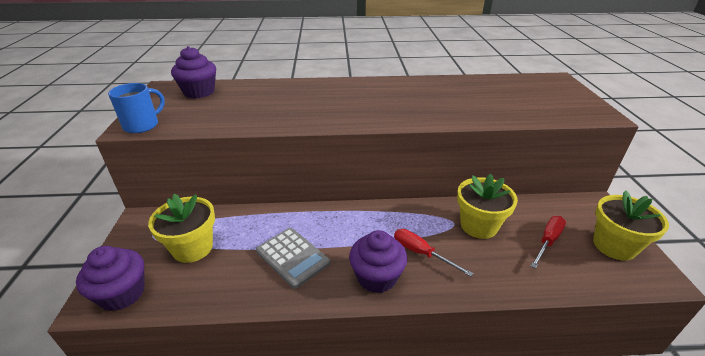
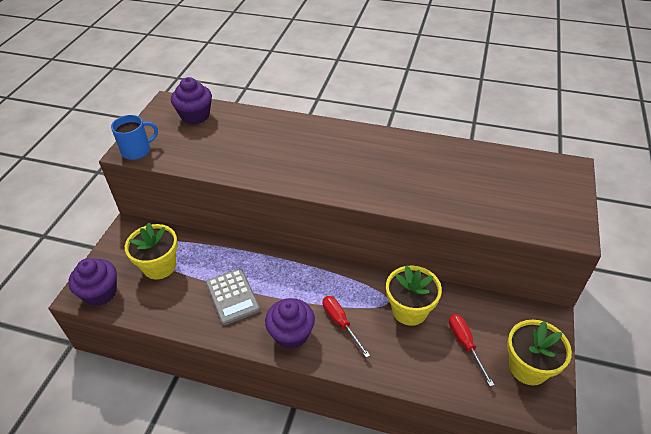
camera: 20 degrees right, 10 degrees up
red screwdriver [531,216,566,269] -> red screwdriver turned 75 degrees counterclockwise [449,314,494,387]

